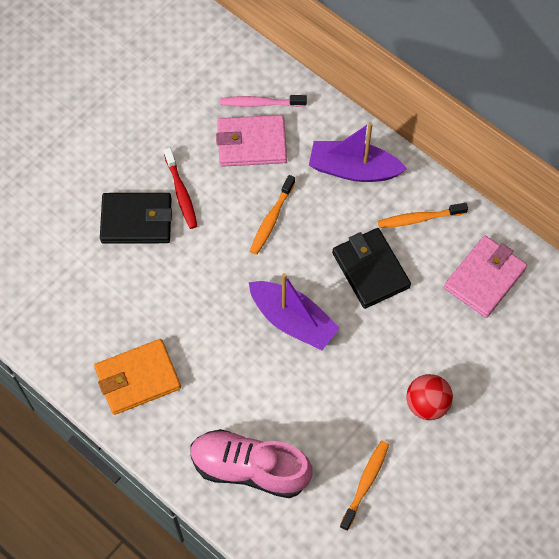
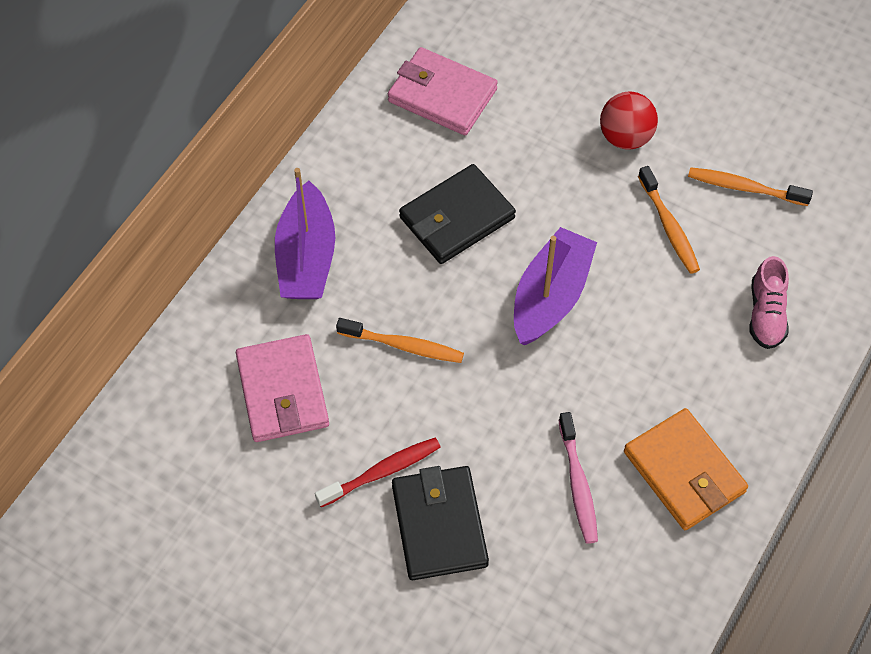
camera: 100 degrees left, 5 degrees down
pink shoe [190,429,312,498] -> pink shoe [749,256,789,349], size x0.56
pink toothbrush [220,95,307,107] -> pink toothbrush moved to [559,412,598,544]
orange toothbrush [378,203,468,228] -> orange toothbrush moved to [638,166,700,274]

